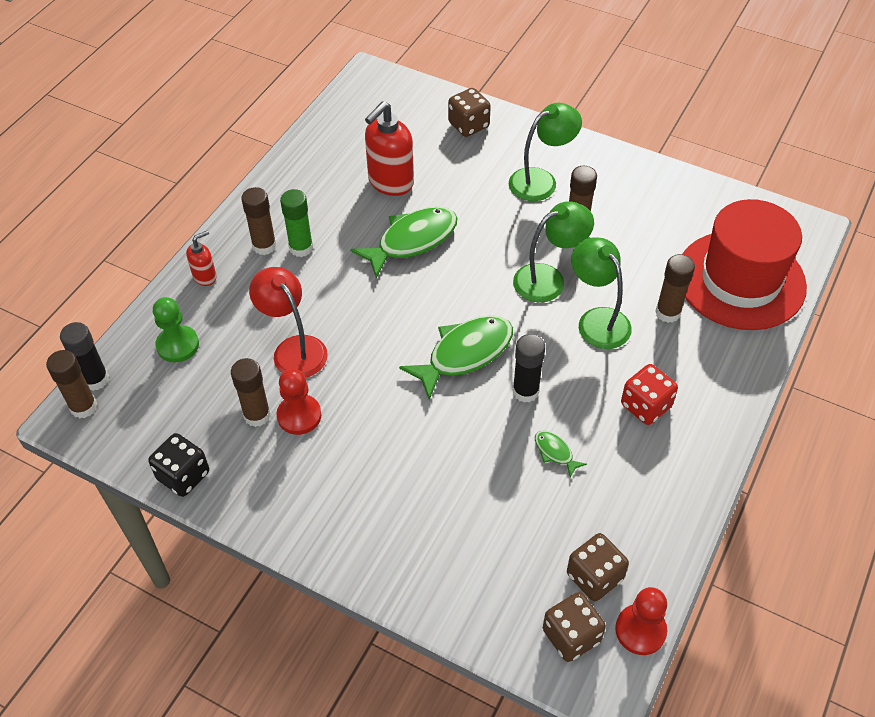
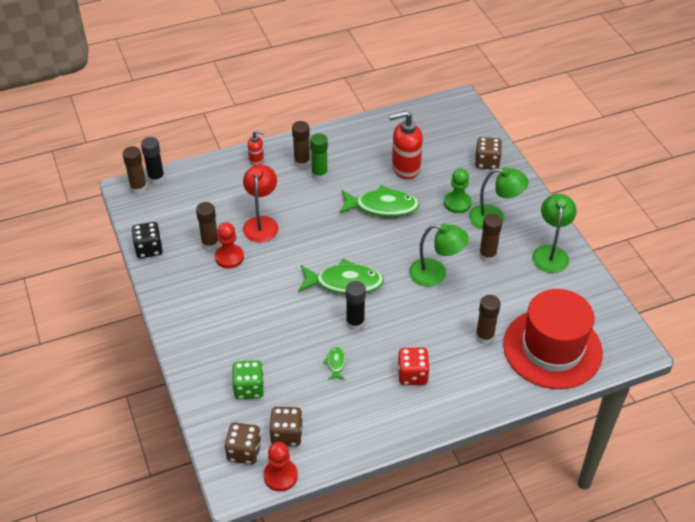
camera: 40 degrees right, 5 degrees down
green pawn [153,297,199,362] -> green pawn moved to [444,168,472,213]
green lamp [571,237,632,349] -> green lamp moved to [532,194,577,273]
none -> green dice [232,360,264,399]

